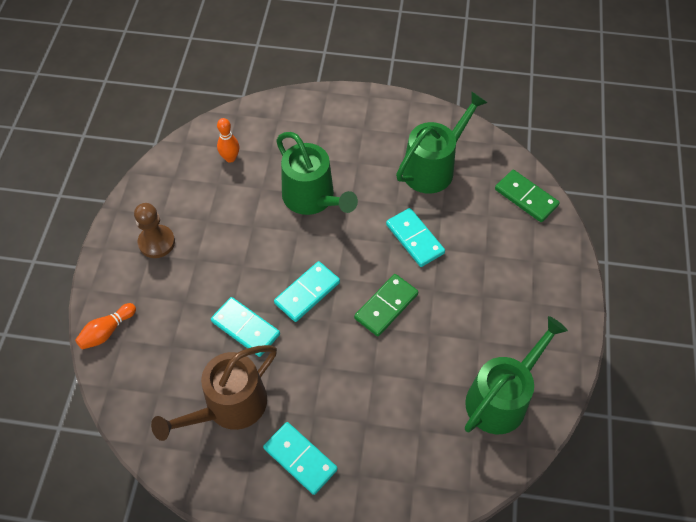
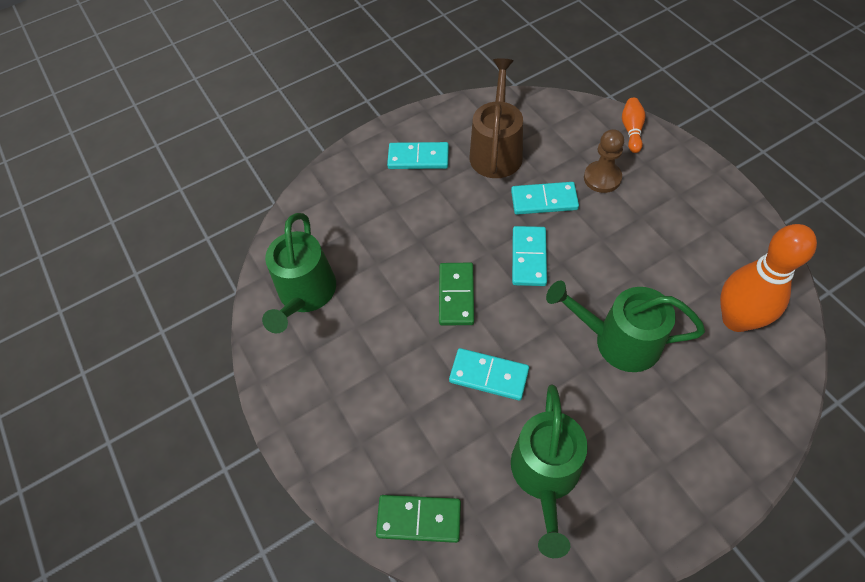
camera: 145 degrees right, 0 degrees up
brown pawn [134,203,175,258] -> brown pawn moved to [584,129,624,193]
orange bowling pin [217,118,239,163] -> orange bowling pin [720,224,817,332], size x2.09

